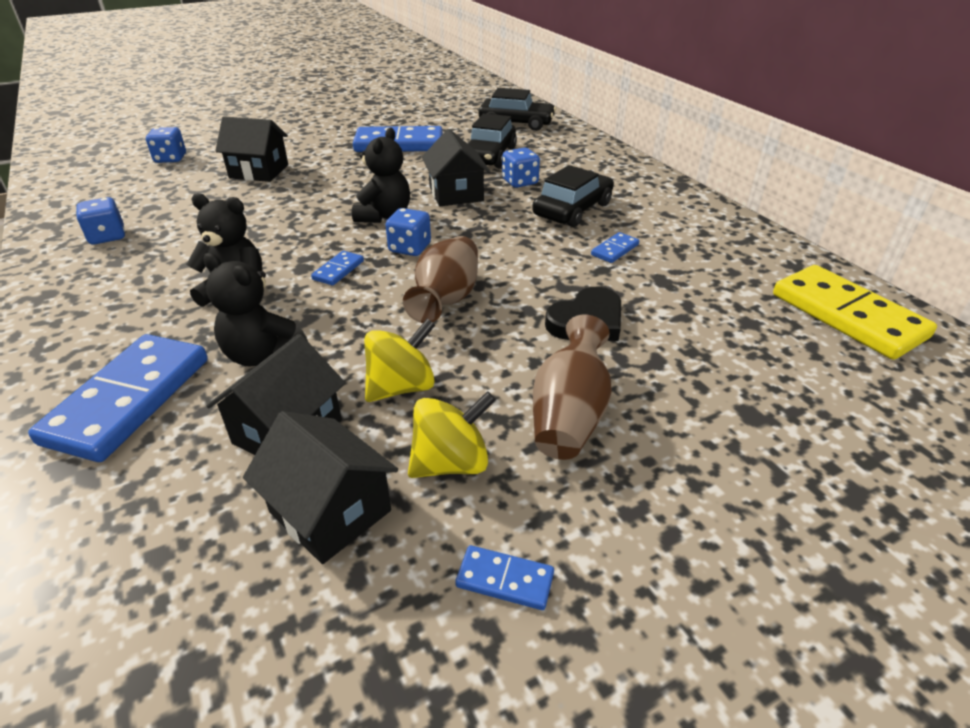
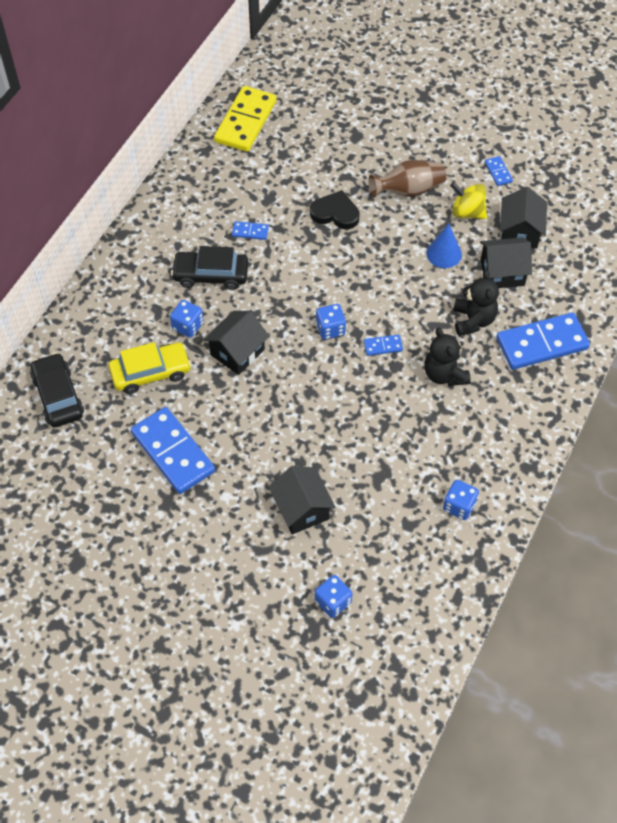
camera: 125 degrees left, 20 degrees up
black teddy bear [352,128,410,223] -> none
yellow spinning top [364,319,435,402] -> blue cone [426,224,462,268]
brown vase [403,236,478,323] -> none
black car [468,113,517,168] -> yellow car [109,342,191,394]

